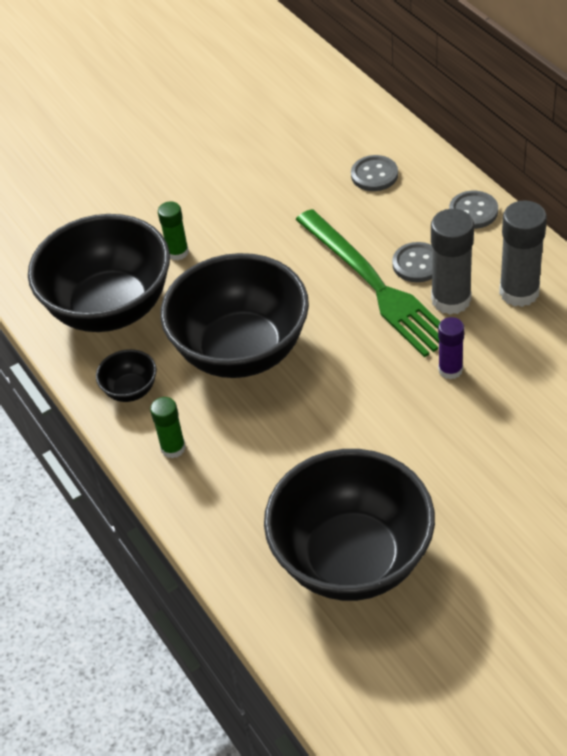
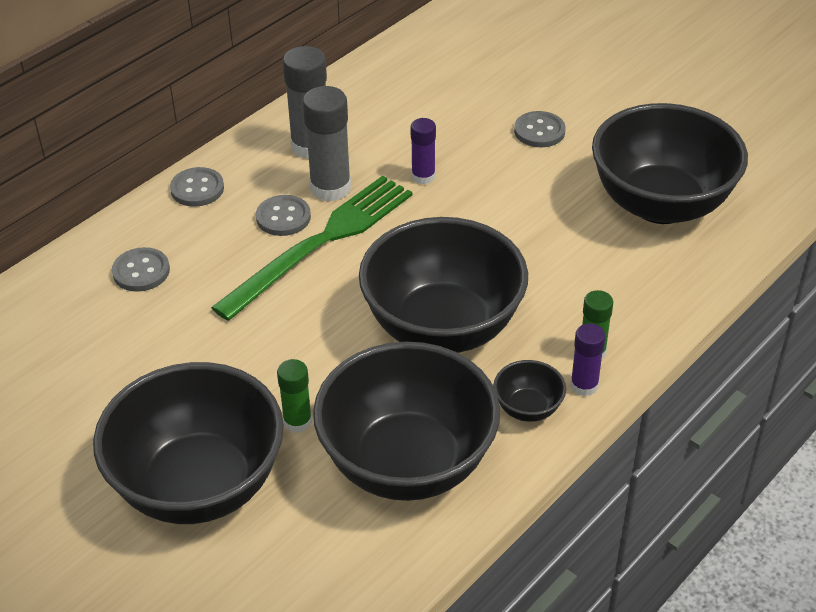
camera: 110 degrees left, 5 degrees down
none -> black bowl [93,362,284,524]
none -> grey button [514,111,566,147]
none -> purple glue stick [570,323,606,396]

